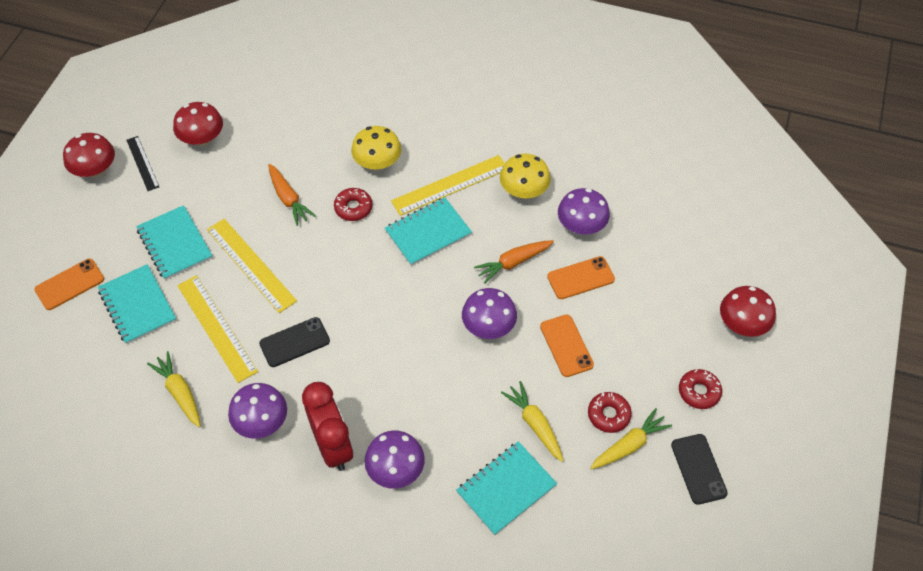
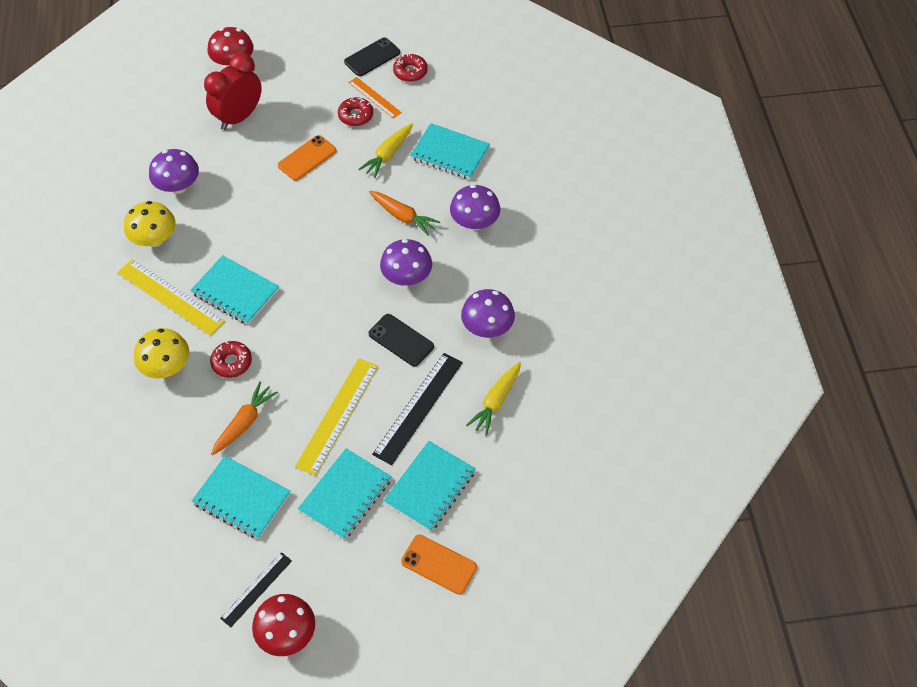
camera: 115 degrees left, 0 degrees up
red mushroom [173,102,223,147] -> none
yellow ruler [177,275,258,383] -> black ruler [372,353,463,465]
red clock [302,382,353,471] -> red clock moved to [204,53,262,130]
purple mushroom [462,288,517,339] -> purple mushroom moved to [380,239,432,286]
orange carrot [474,240,554,284] -> orange carrot moved to [369,191,440,236]
orange phone [547,256,615,299] -> none
yellow carrot [590,408,672,469] -> orange ruler [348,77,402,119]
red donut [679,369,722,409] -> red donut moved to [393,53,428,82]
none -> turquoise notebook [192,456,290,539]

